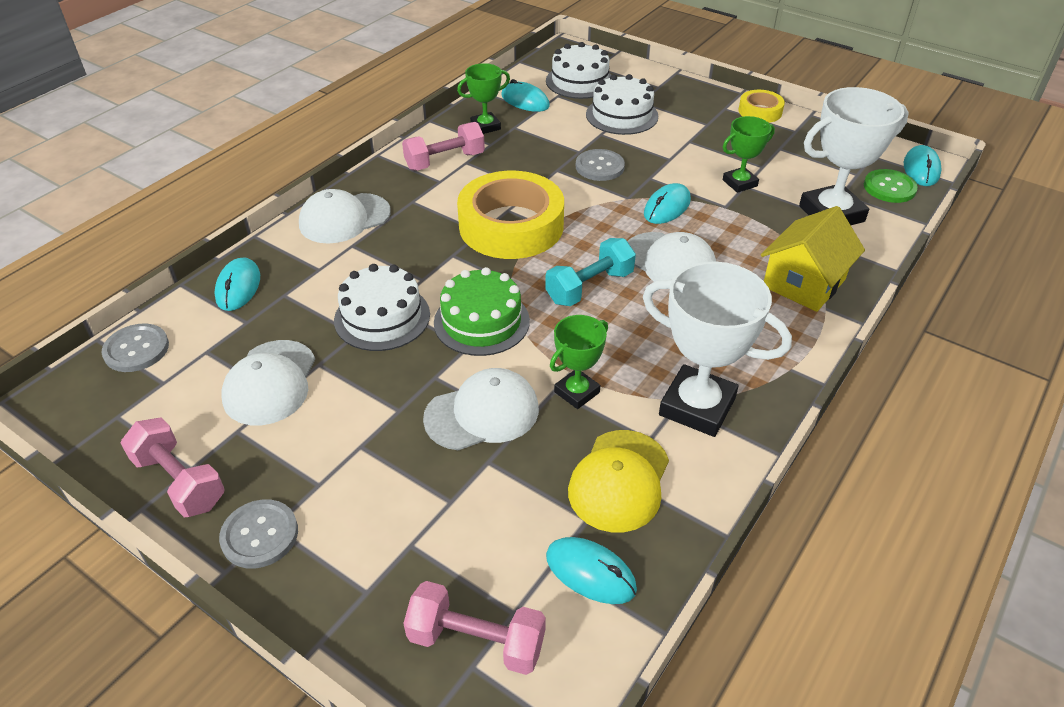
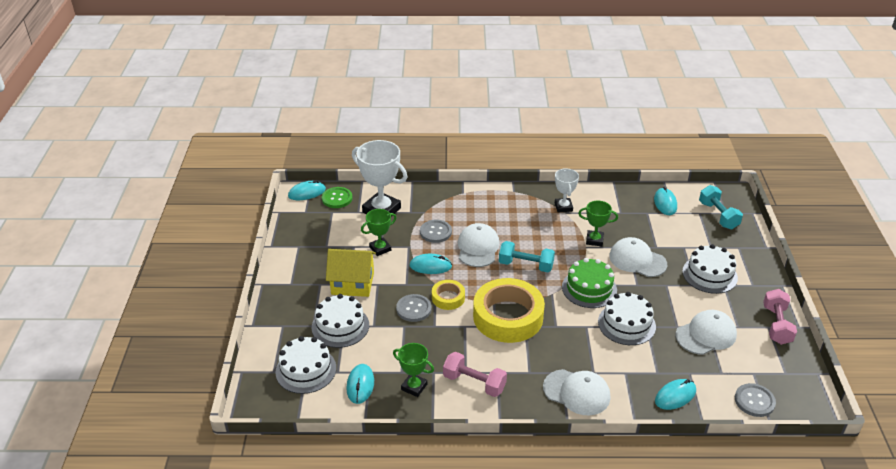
camera: 125 degrees left, 5 degrees down
grey button [219,499,298,569] -> grey button moved to [420,219,452,243]
pink dumbbell [403,581,546,675] -> turquoise dumbbell [699,185,743,229]
yellow cap [568,430,669,532] -> none
white trophy [643,261,792,437] -> white trophy [555,168,579,212], size x0.56
green trophy [723,116,775,193] -> green trophy turned 60 degrees counterclockwise [361,209,397,256]
yellow tape [739,90,785,123] -> yellow tape moved to [432,280,465,310]
yellow house [761,206,865,312] -> yellow house moved to [326,249,376,297]
none -> white cake [682,244,738,294]

